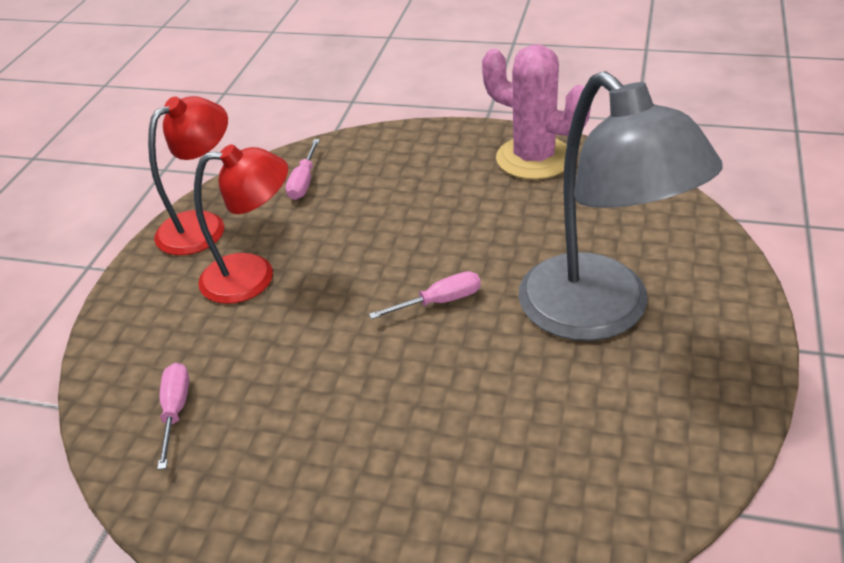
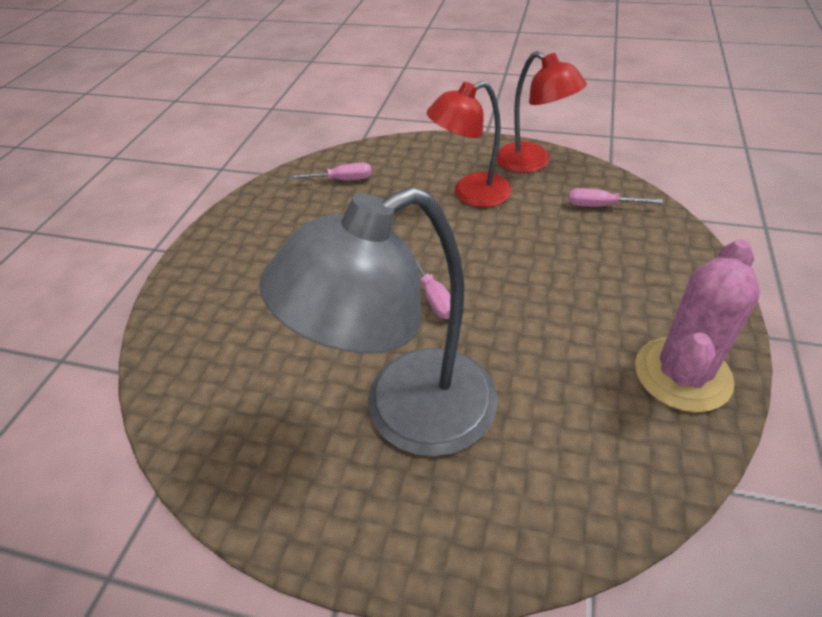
camera: 90 degrees right, 5 degrees up
red lamp [194,144,288,304] -> red lamp turned 75 degrees clockwise [426,81,512,207]

